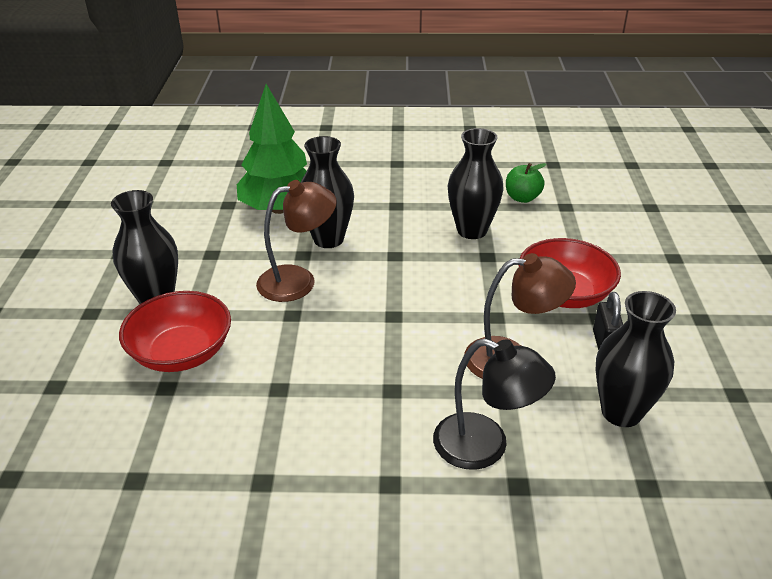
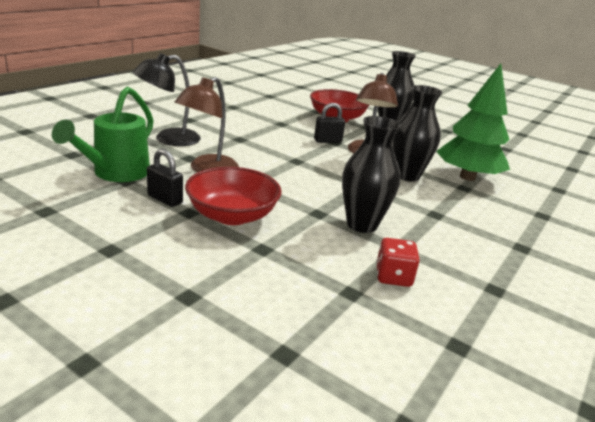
camera: 120 degrees right, 10 degrees down
green apple [506,163,547,203] -> red dice [376,238,420,287]
black vase [595,291,676,427] -> green watering can [52,87,154,182]
none -> black padlock [314,103,345,143]

